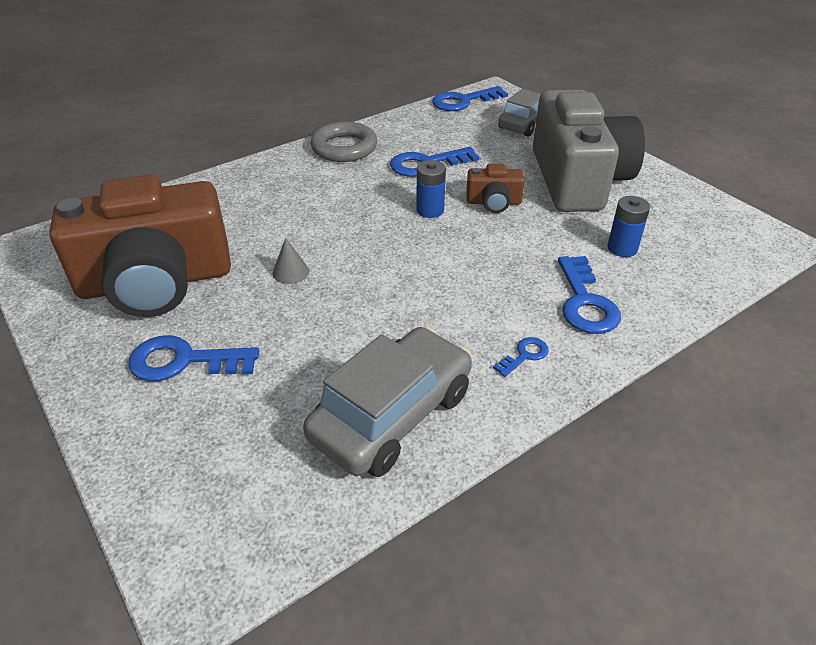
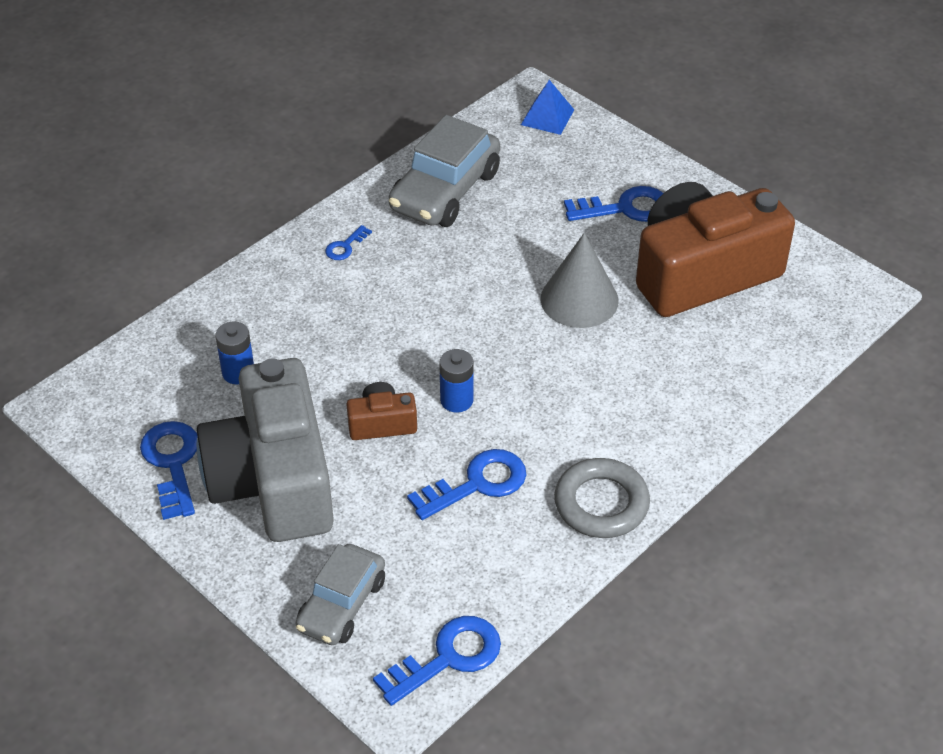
camera: 170 degrees right, 5 degrees up
grey cone [272,238,309,284] -> grey cone [540,233,619,328], size x2.12
blue key [558,256,621,334] -> blue key moved to [140,421,198,520]
none -> blue pyramid [521,80,574,135]

